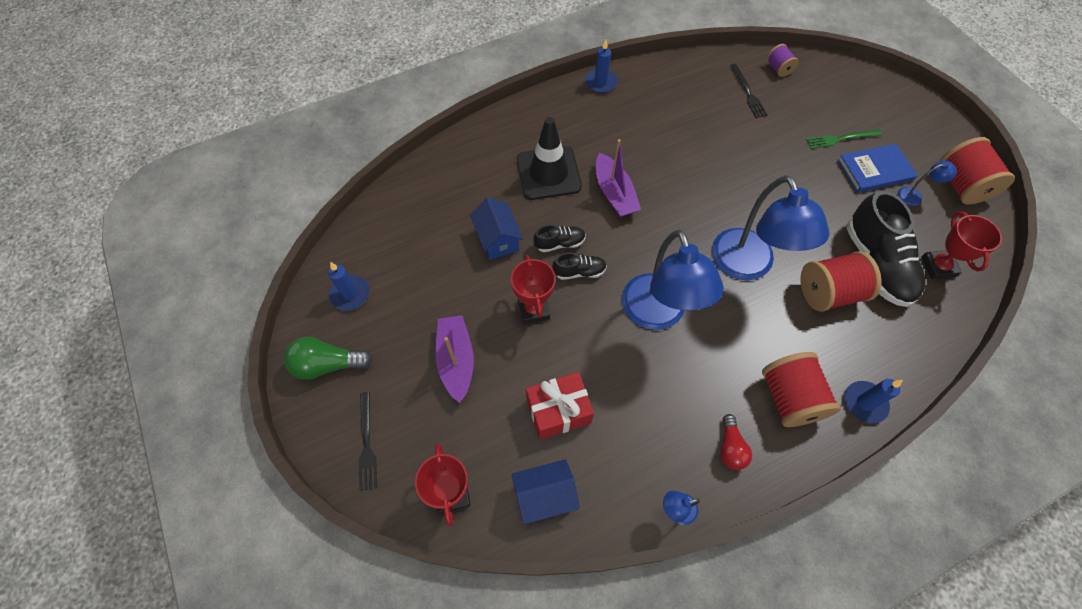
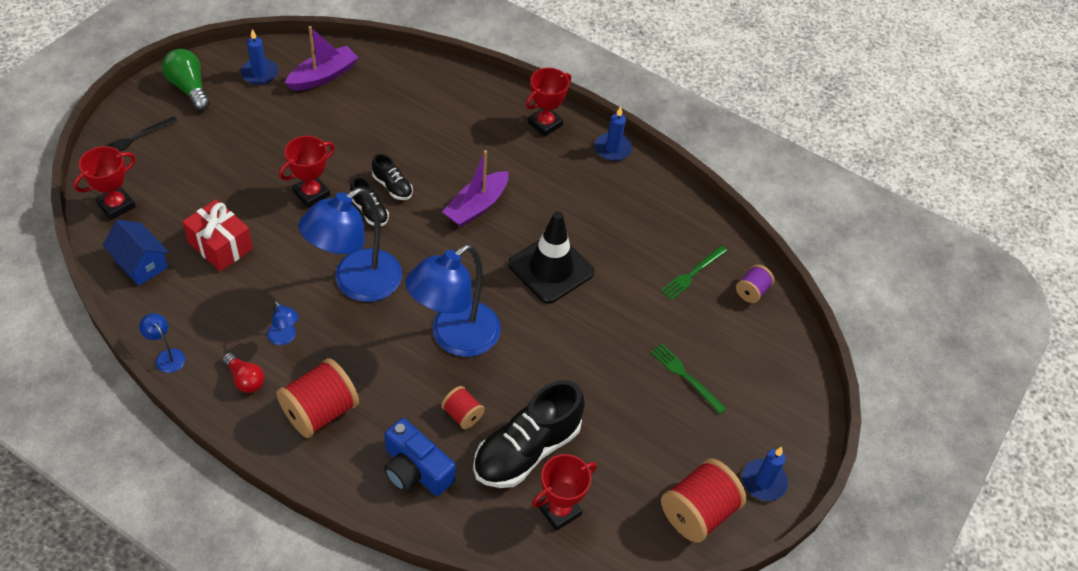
camera: 55 degrees right, 10 degrees down
purple boat [435,315,474,403] -> purple boat moved to [285,26,359,91]
blue house [470,197,523,260] -> none
black traffic cone [517,117,582,200] -> black traffic cone moved to [508,211,594,304]
red light bulb [720,414,752,470] -> red light bulb turned 105 degrees counterclockwise [223,352,264,393]
black fork [730,64,768,118] -> green fork [660,246,727,301]
red spool [800,251,882,312] -> red spool [441,386,485,429], size x0.54
blue book [837,144,918,193] -> none
blue candle [845,379,903,424] -> blue candle moved to [742,447,788,501]
blue lamp [898,161,957,206] -> blue lamp moved to [267,301,299,345]
none -> blue camera [384,418,456,496]
none -> red trophy [526,68,571,137]

